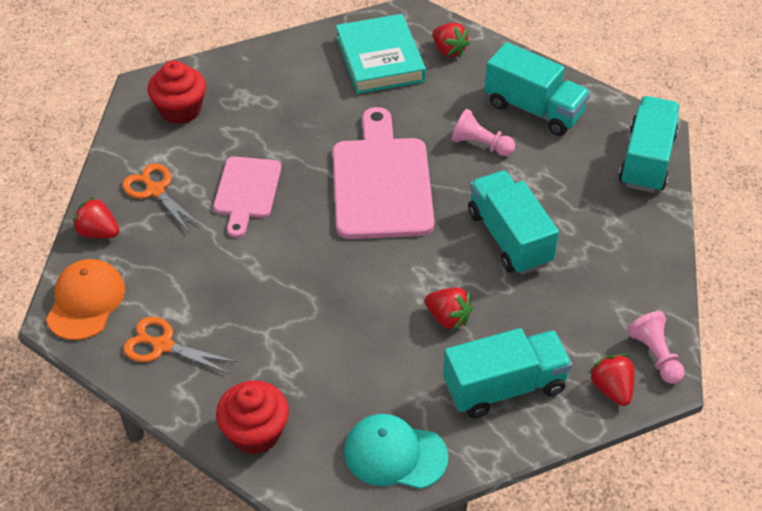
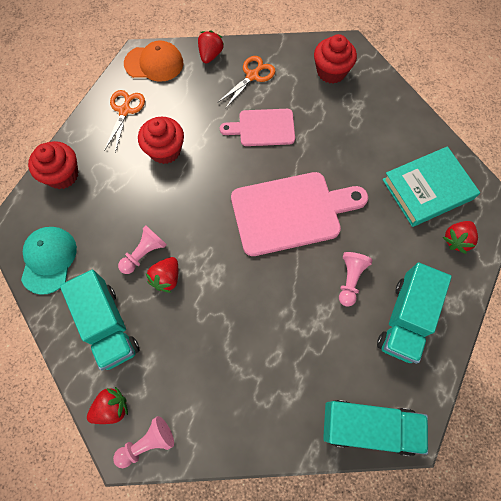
camera: 80 degrees right, 20 degrees up
turquoise truck [468,170,559,275] -> none
none -> pink pawn [118,225,167,274]
none -> red cupcake [138,117,184,164]

